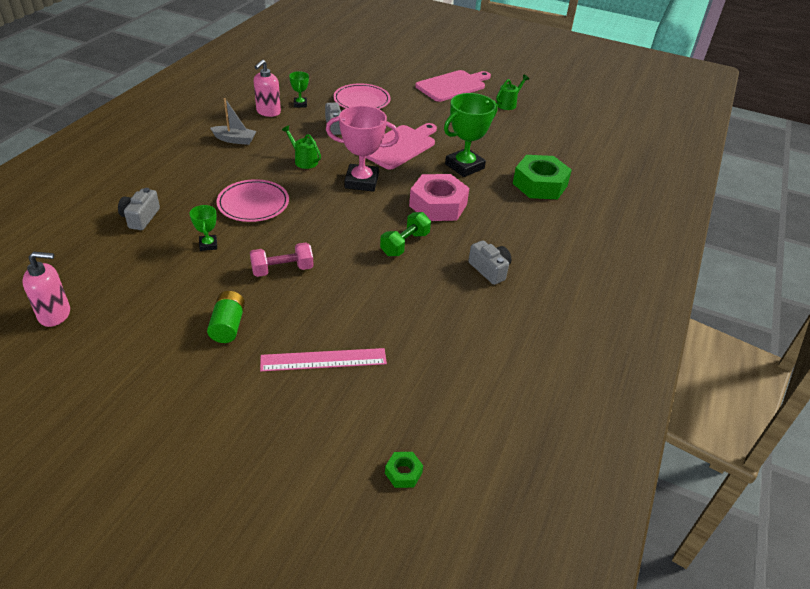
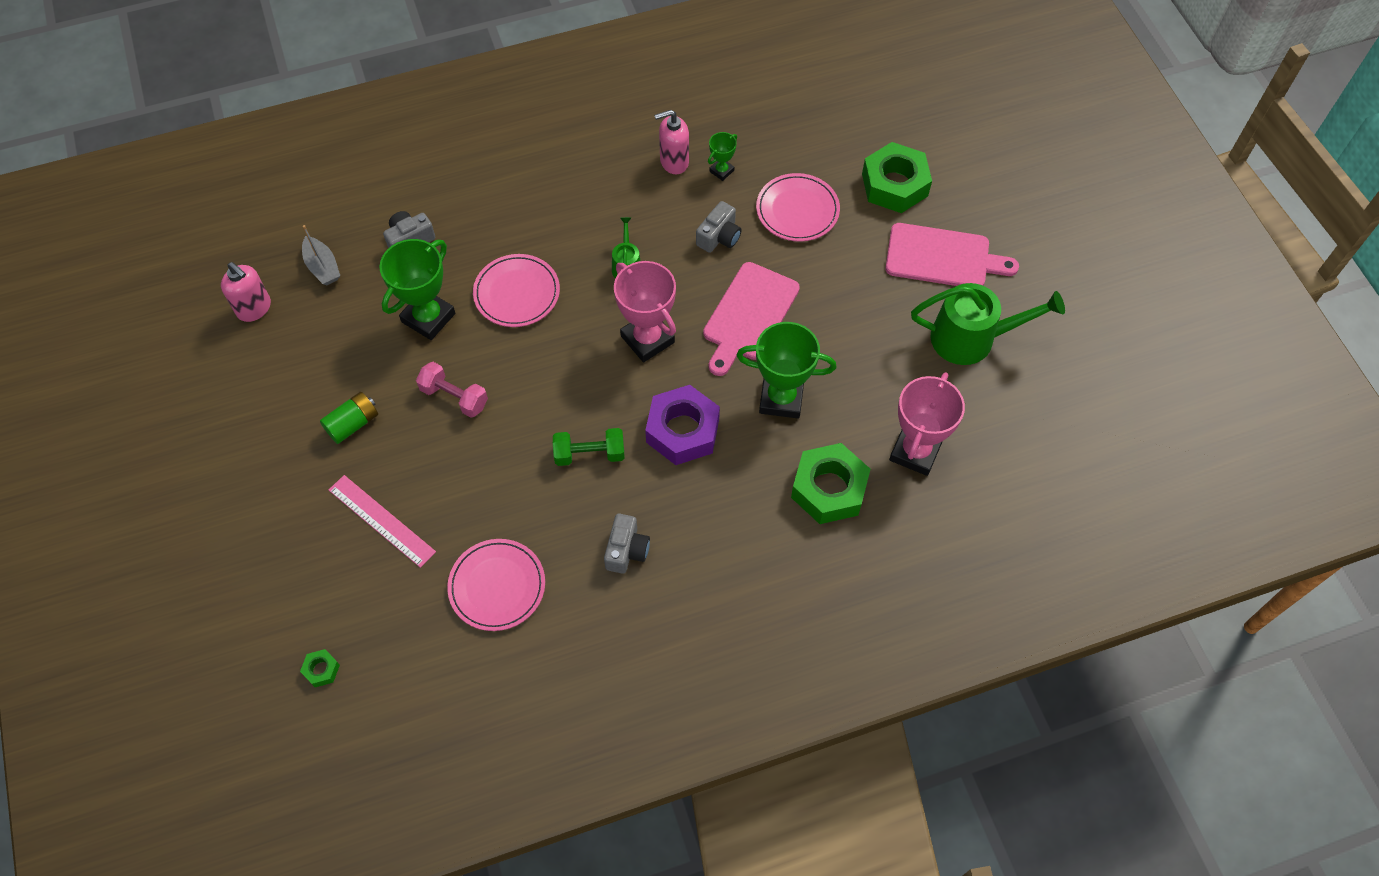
camera: 50 degrees right, 20 degrees up
green trophy [189,205,217,251] -> green trophy [379,239,455,340], size x2.04
grey boat [210,98,257,145] -> grey boat moved to [302,225,340,285]
pink cutting board [365,123,437,170] -> pink cutting board turned 120 degrees clockwise [703,262,800,376]
pink nut [409,174,469,221] -> purple nut [645,385,720,465]
green watering can [496,75,529,110] -> green watering can [911,283,1065,365], size x1.98
none -> pink plate [447,539,545,631]
none -> green nut [862,142,932,213]
none -> pink trophy [889,372,965,476]

